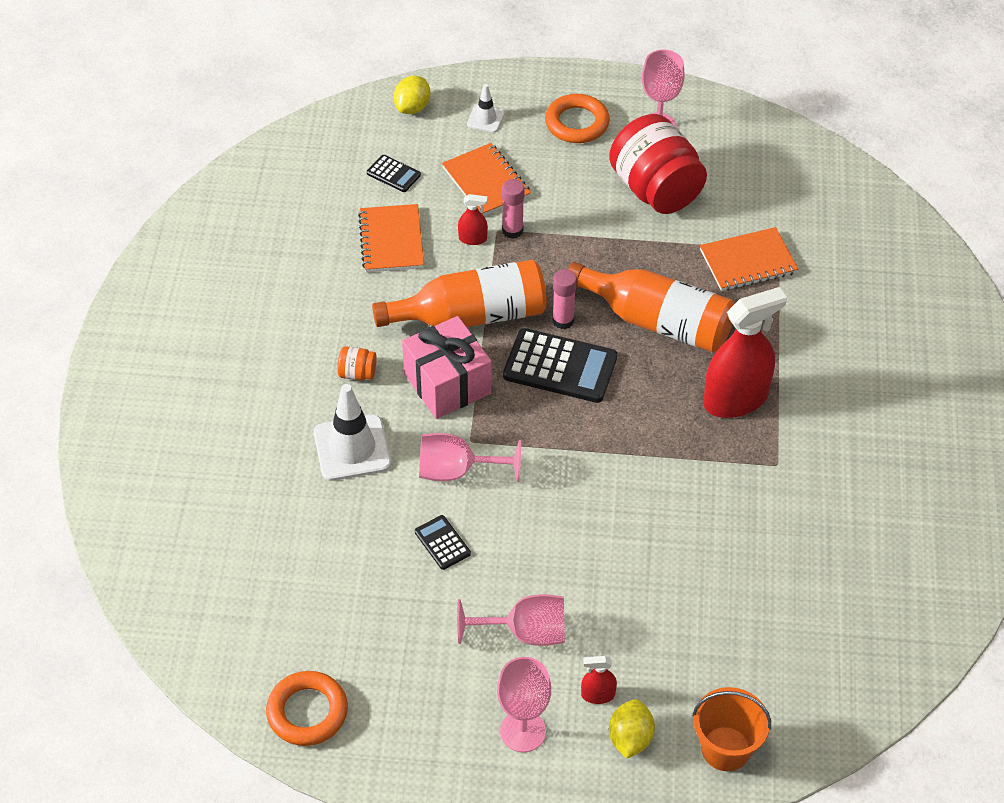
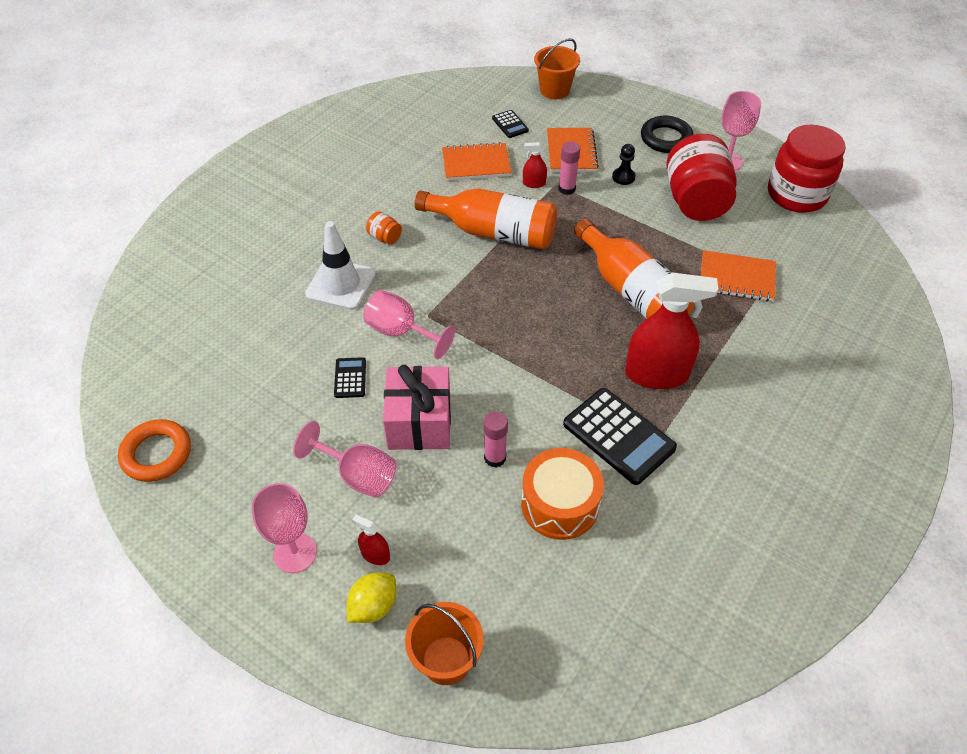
camera: 30 degrees right, 0 degrees up
orange notebook [358,204,424,272] -> orange notebook turned 60 degrees clockwise [442,142,511,181]
yellow lemon [393,76,430,114] -> orange bucket [534,39,580,99]
pink gift [402,316,492,419] -> pink gift moved to [383,365,451,450]
red spray bottle [458,194,488,245] -> red spray bottle turned 150 degrees clockwise [523,142,547,188]
white traffic cone [467,84,505,132] -> none
black calculator [503,328,617,403] -> black calculator moved to [563,388,677,485]
orange ring [545,94,610,143] -> black ring [641,115,693,153]
pink glue stick [552,269,577,329] -> pink glue stick moved to [484,411,508,467]
none -> orange drum [521,448,604,540]
none -> black pawn [612,144,635,185]
none -> red jar [768,125,846,213]

